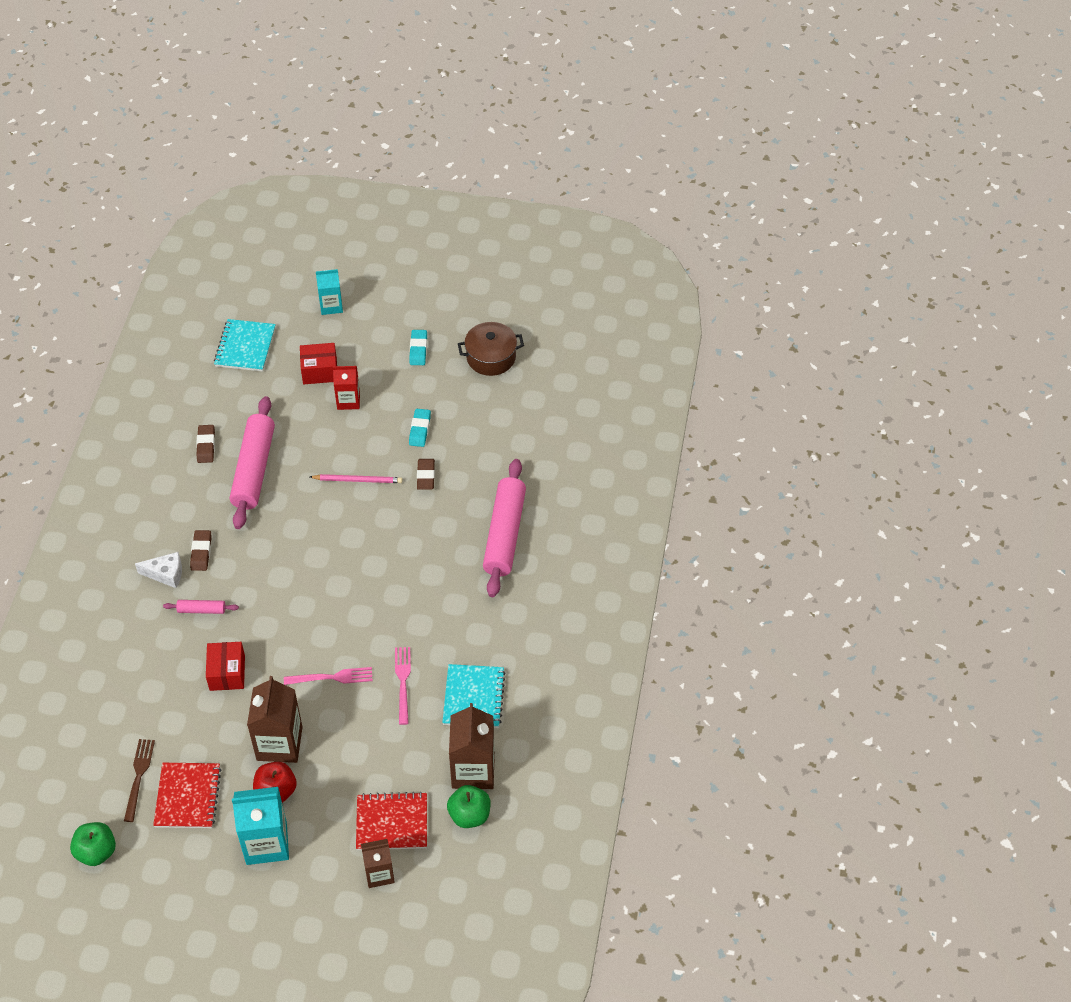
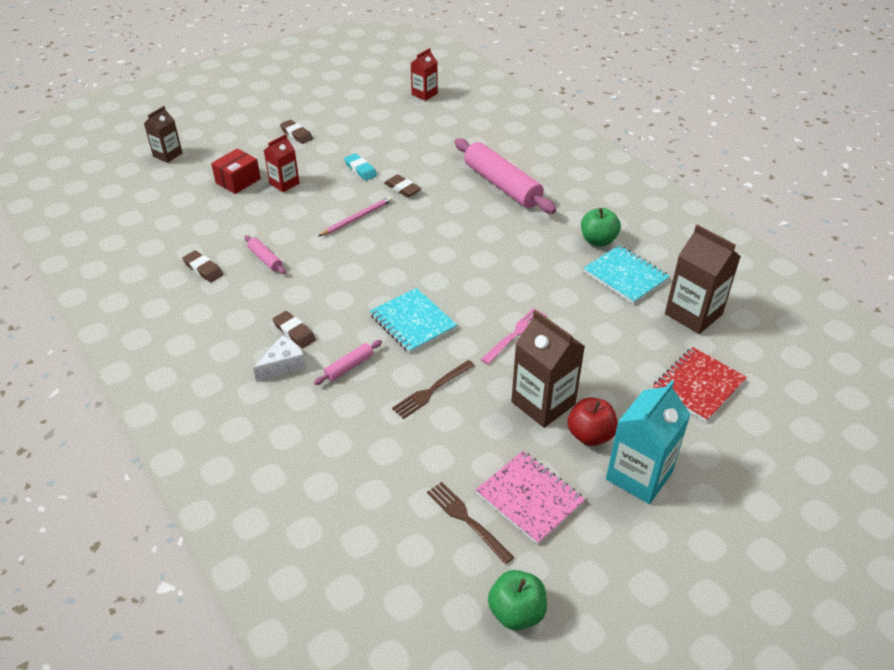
camera: 45 degrees left, 10 degrees down
red notebook [153,763,222,828] -> pink notebook [476,451,585,545]
red box [206,642,245,691] -> brown fork [392,360,475,419]
turquoise notebook [214,319,276,371] -> turquoise notebook moved to [370,288,457,353]
pink rolling pin [230,396,275,529] -> pink rolling pin [244,235,286,274], size x0.44
turquoise carton [316,269,343,315] -> none
brown carton [361,839,395,888] -> brown carton moved to [144,106,182,163]
pink fork [395,647,411,725] -> none
turquoise eraser [409,330,427,365] -> brown eraser [280,120,313,144]
green apple [447,785,491,828] -> green apple moved to [581,208,621,247]
brown pot [458,322,524,376] -> none
none -> red carton [411,48,438,101]

